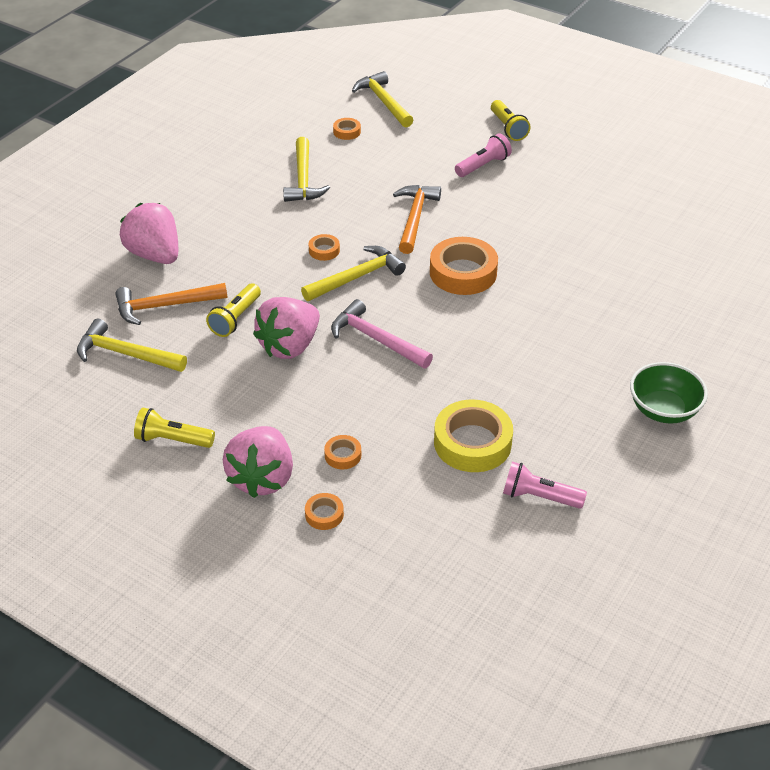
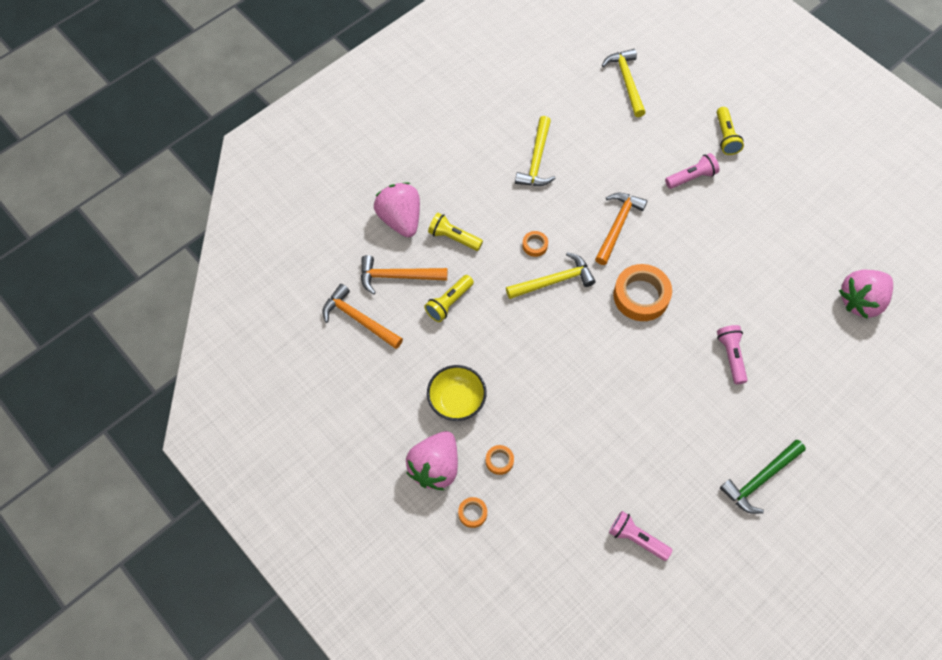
camera: 15 degrees right, 20 degrees up
yellow hammer [77,319,187,372] -> orange hammer [322,284,403,349]
yellow flashlight [134,408,215,448] -> yellow flashlight moved to [428,213,483,251]
pink strawberry [253,297,320,359] -> pink strawberry moved to [839,270,893,319]
pink hammer [331,299,433,368] -> none
orange tape [333,118,361,140] -> none
yellow tape [434,400,513,472] -> none
green bowl [630,362,708,424] -> green hammer [720,440,806,514]
none -> yellow bowl [427,365,487,421]
none -> pink flashlight [717,325,748,384]

